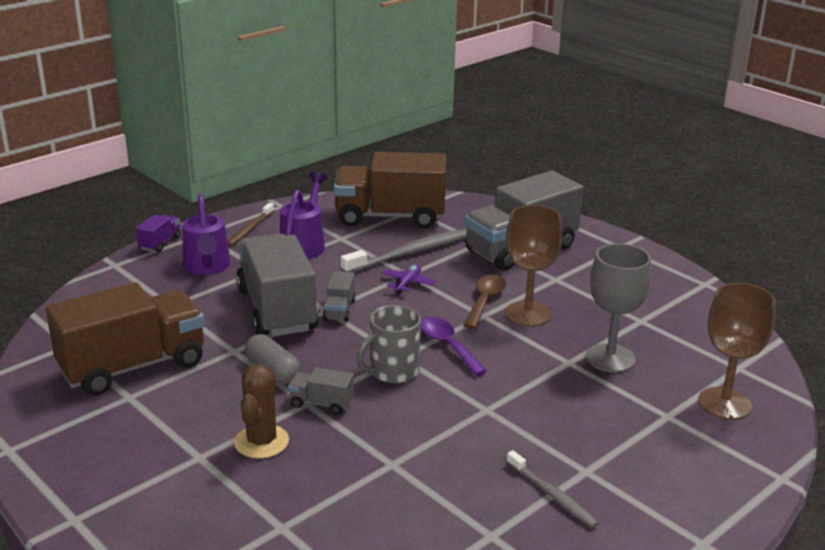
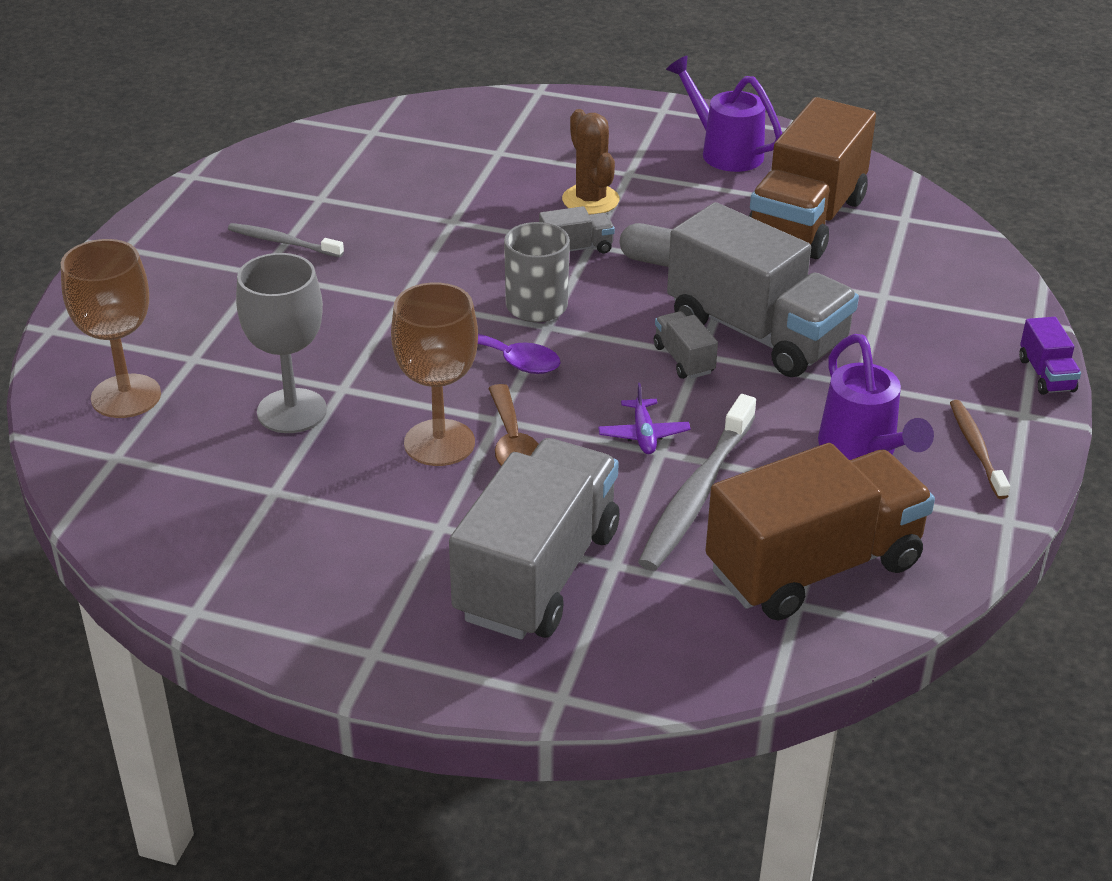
camera: 150 degrees right, 10 degrees up
purple watering can [182,194,230,275] -> purple watering can moved to [666,56,782,172]

